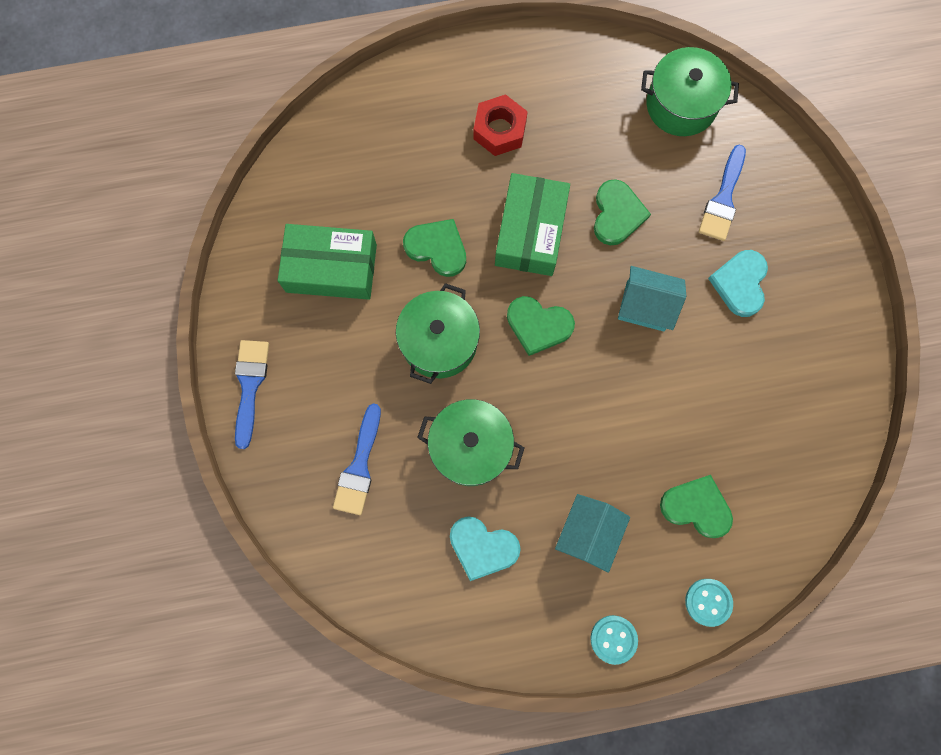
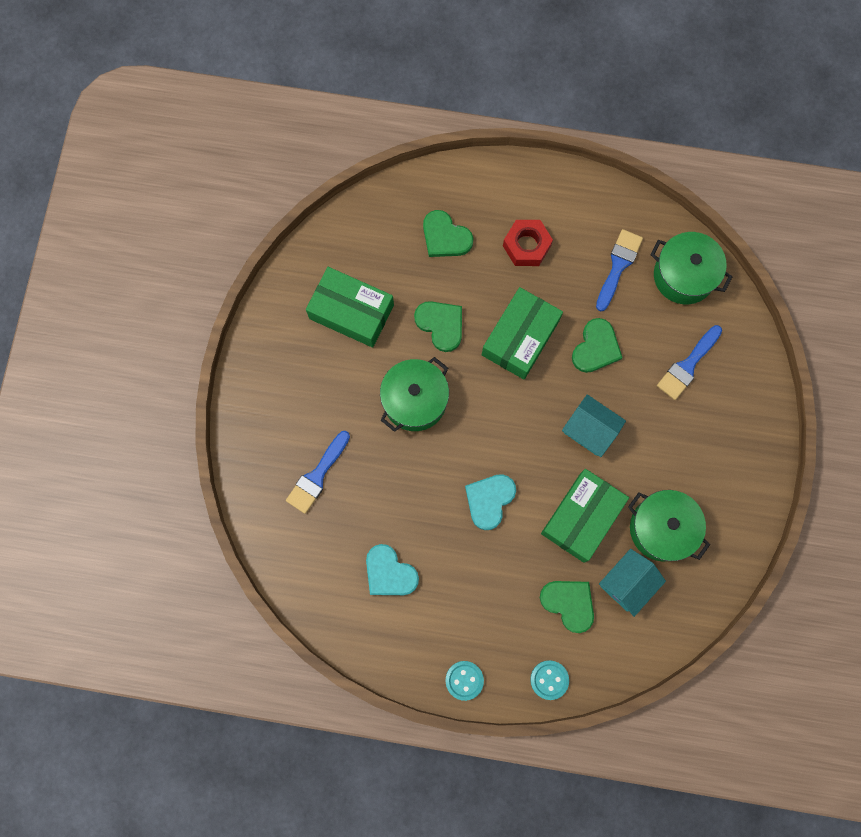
camera: 20 degrees right, 0 degrees up
blue brush [235,340,269,449] -> blue brush moved to [596,229,643,311]
green pot [417,399,524,486] -> green pot moved to [628,490,710,561]
green heart [507,296,575,356] -> green heart moved to [423,210,473,257]
turquoise house [555,494,630,573] -> turquoise house moved to [599,549,666,617]
turquoise heart [708,250,768,317] -> turquoise heart moved to [465,474,516,530]
none -> green box [541,469,629,563]

